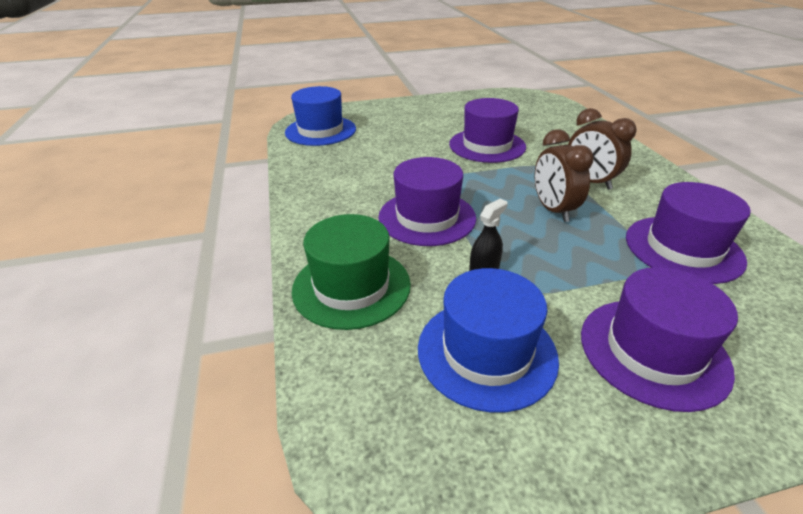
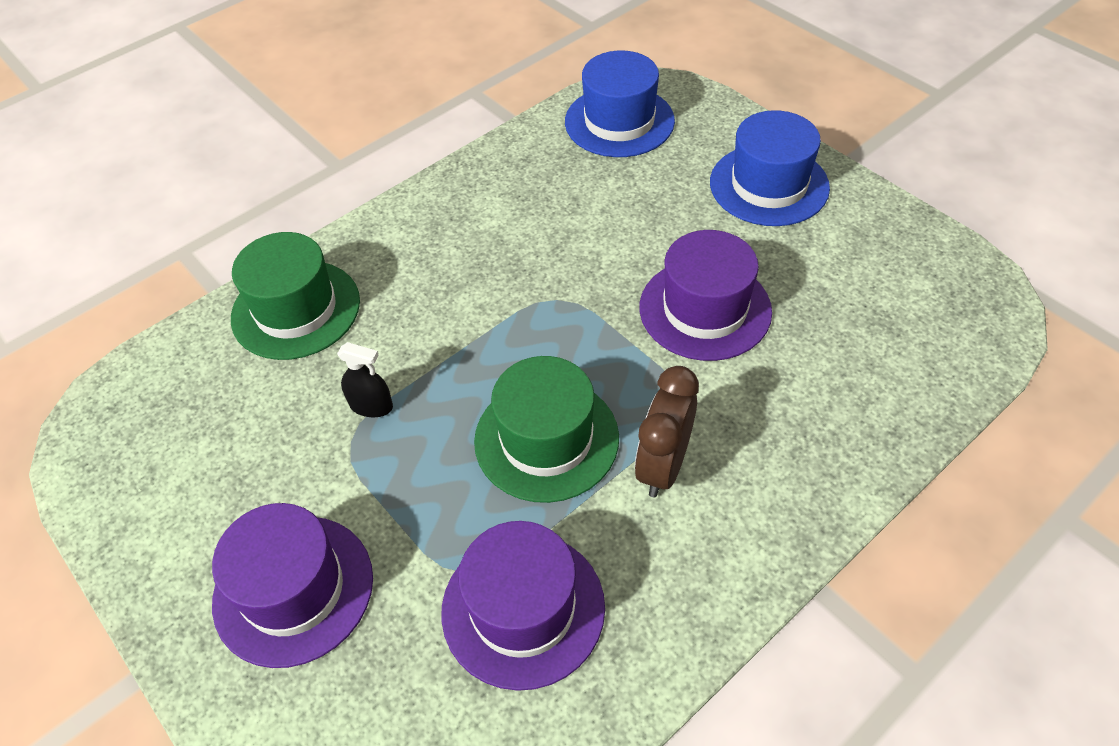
camera: 65 degrees right, 15 degrees up
purple hat [378,157,476,246] -> none
blue hat [418,268,559,413] -> blue hat moved to [710,110,830,226]
brown clock [535,129,594,222] -> green hat [474,356,619,503]

